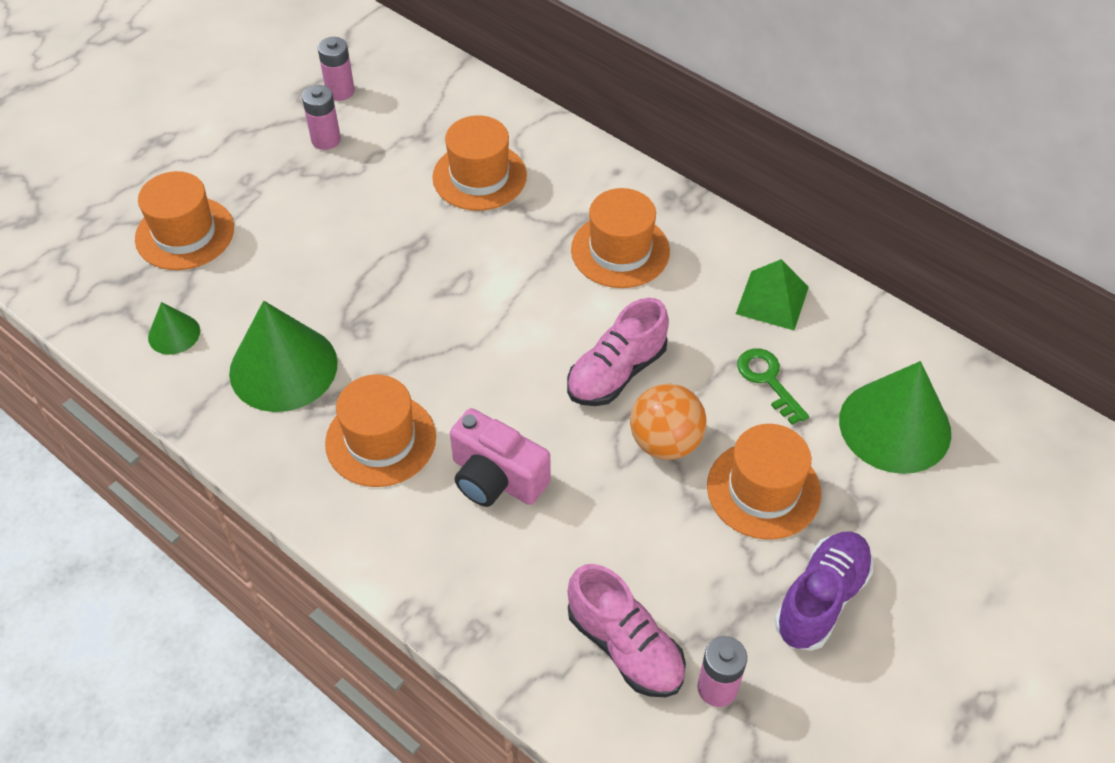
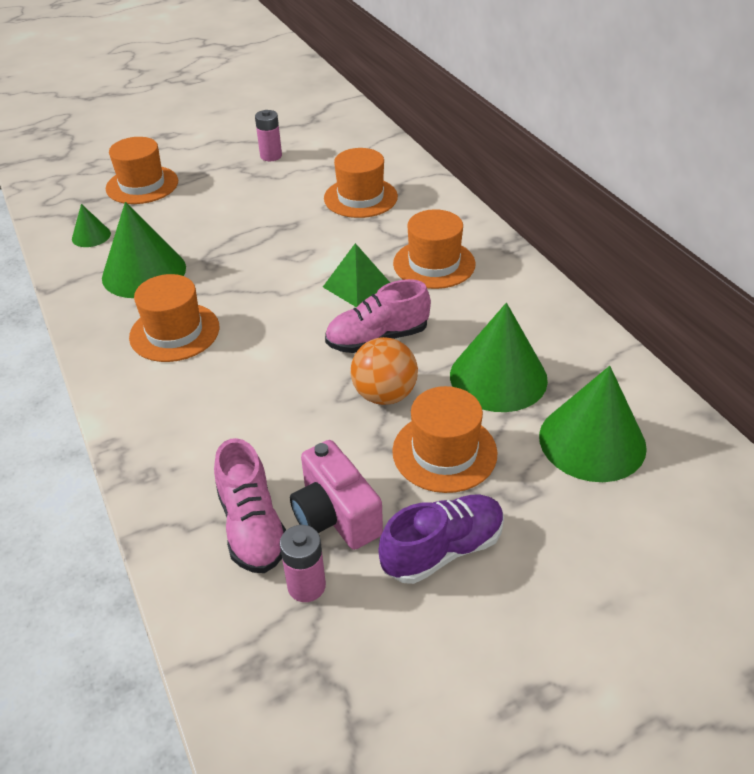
camera: 25 degrees right, 10 degrees down
pink battery [318,37,355,101] -> none
pink camera [450,408,551,507] -> pink camera moved to [290,440,383,550]
green pyramid [736,259,809,330] -> green pyramid moved to [323,243,390,307]
green key [737,348,809,425] -> green cone [450,303,548,412]

